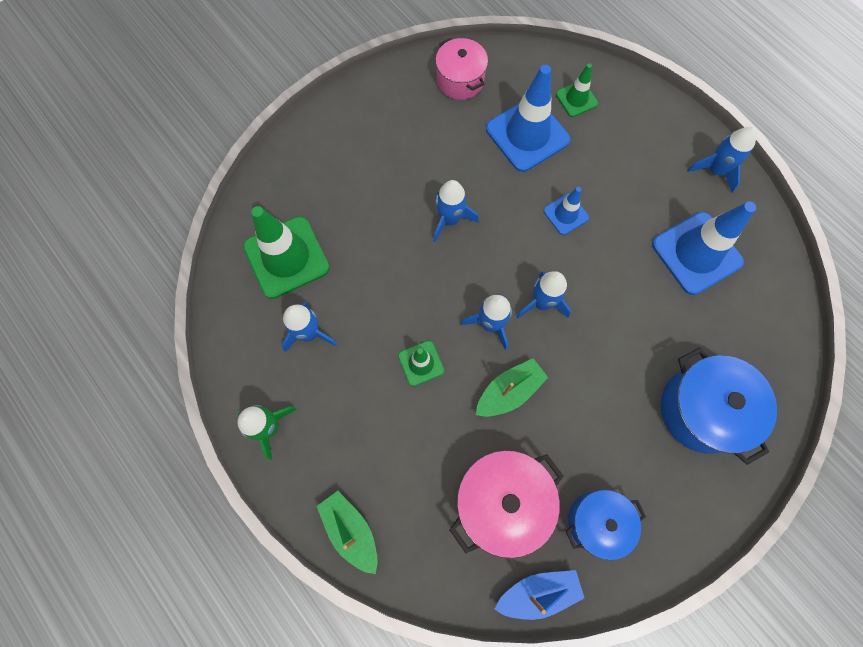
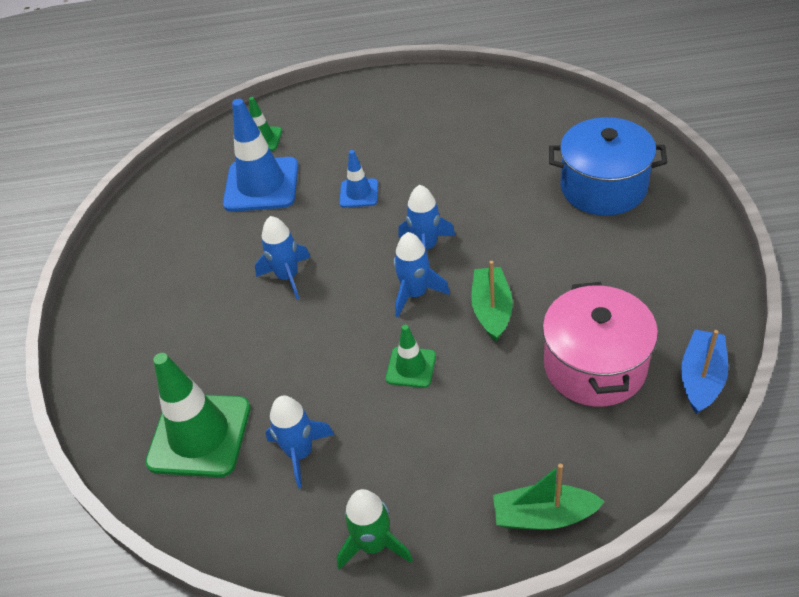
camera: 50 degrees left, 25 degrees down
pink pot [435,38,488,100] -> none
blue pot [566,490,646,560] -> none
blue traffic cone [652,201,756,295] -> none
blue rocket [687,127,757,193] -> none

